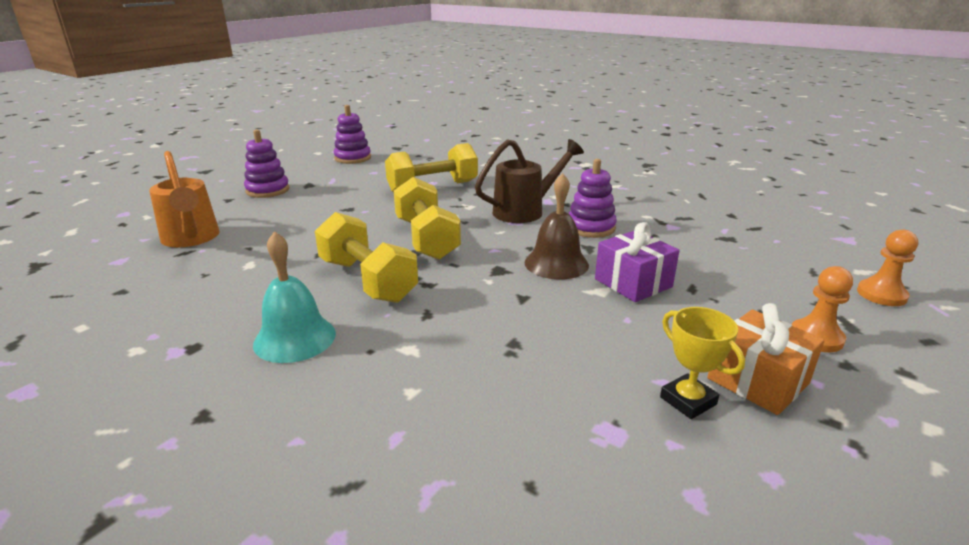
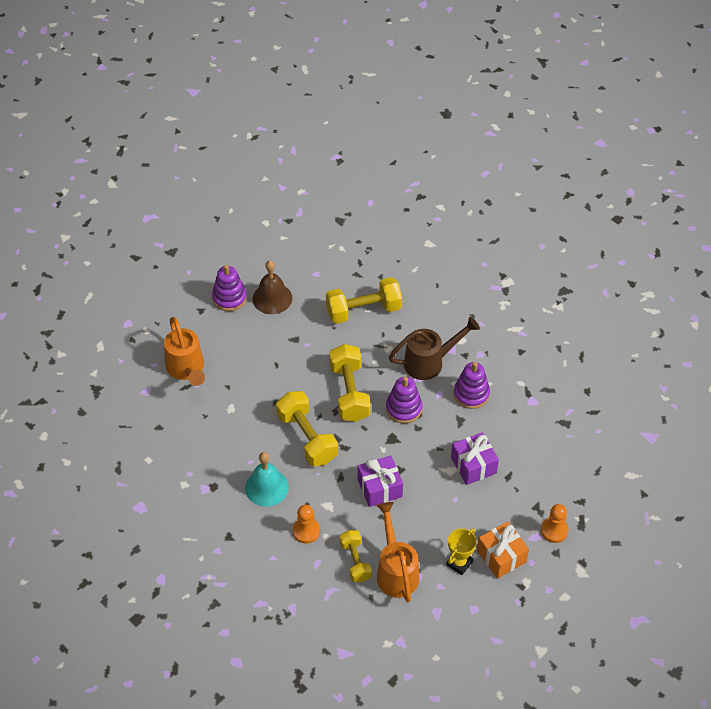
camera: 10 degrees right, 25 degrees up
purple stacking toy [334,105,371,164] -> purple stacking toy moved to [386,377,422,424]
brown bell [525,173,589,280] -> brown bell moved to [253,260,292,314]
yellow trophy [660,307,745,419] -> yellow trophy turned 60 degrees clockwise [446,529,477,575]
orange pawn [857,230,918,306] -> orange pawn moved to [293,505,320,543]
none -> yellow dumbbell [340,530,372,582]
none -> purple gift [358,456,403,507]
none -> orange watering can [376,502,419,602]

